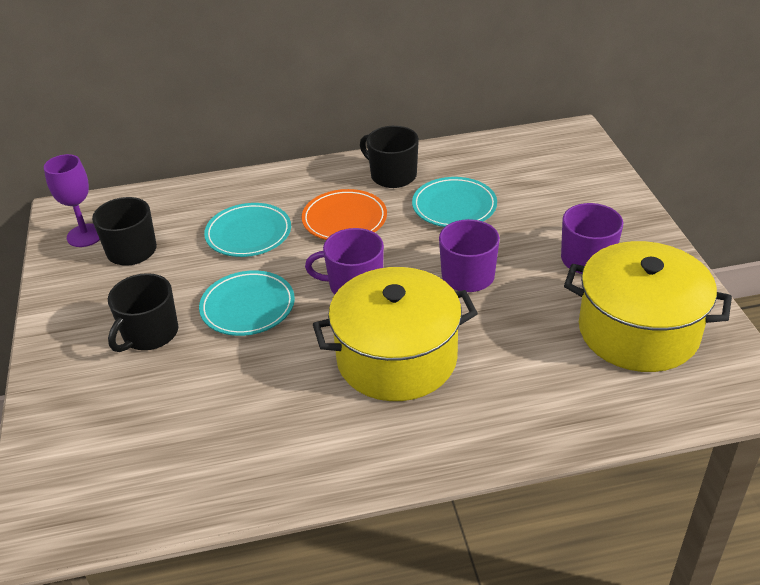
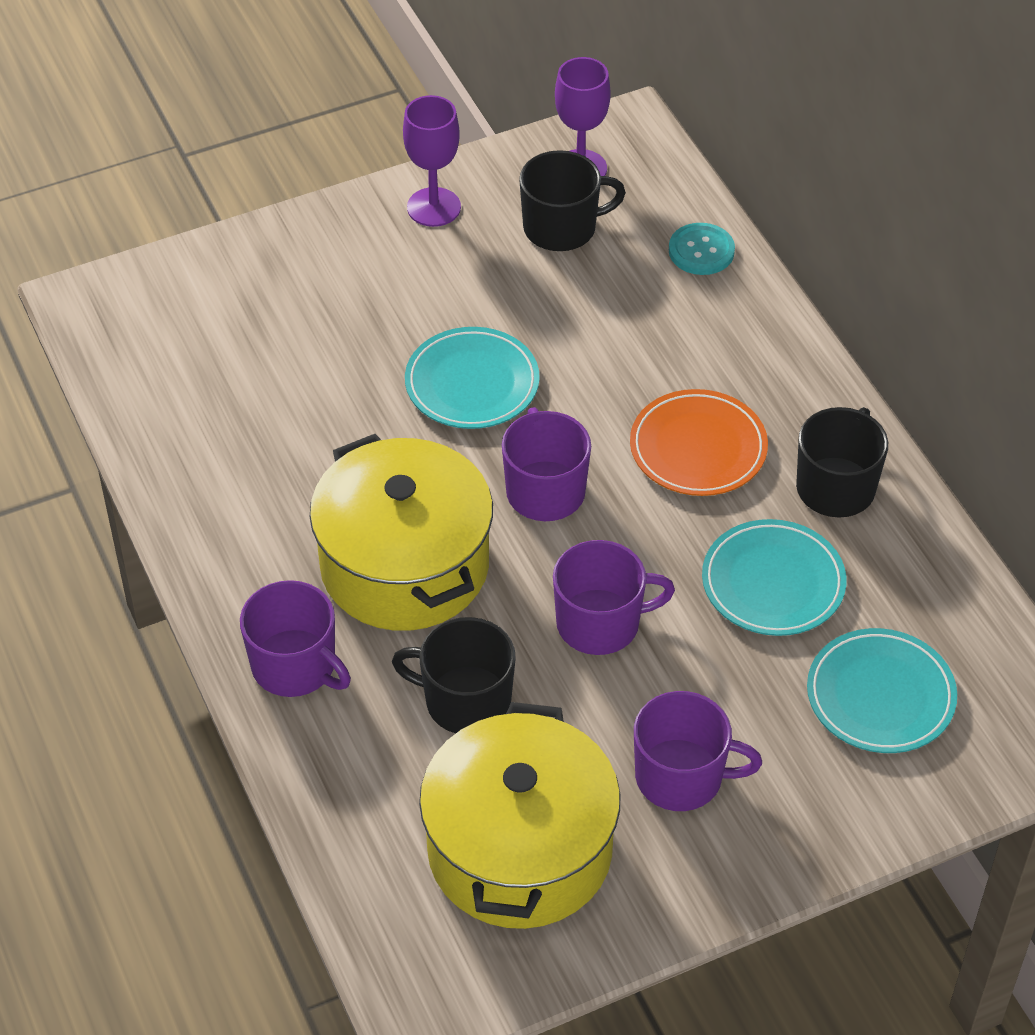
camera: 75 degrees right, 10 degrees up
black mug [108,273,178,352] -> black mug moved to [392,617,516,733]
turquoise plate [204,203,291,257] -> turquoise plate moved to [807,628,957,753]
none -> purple mug [240,580,351,697]
none -> purple goblet [403,95,461,227]
none -> turquoise button [669,223,735,275]

